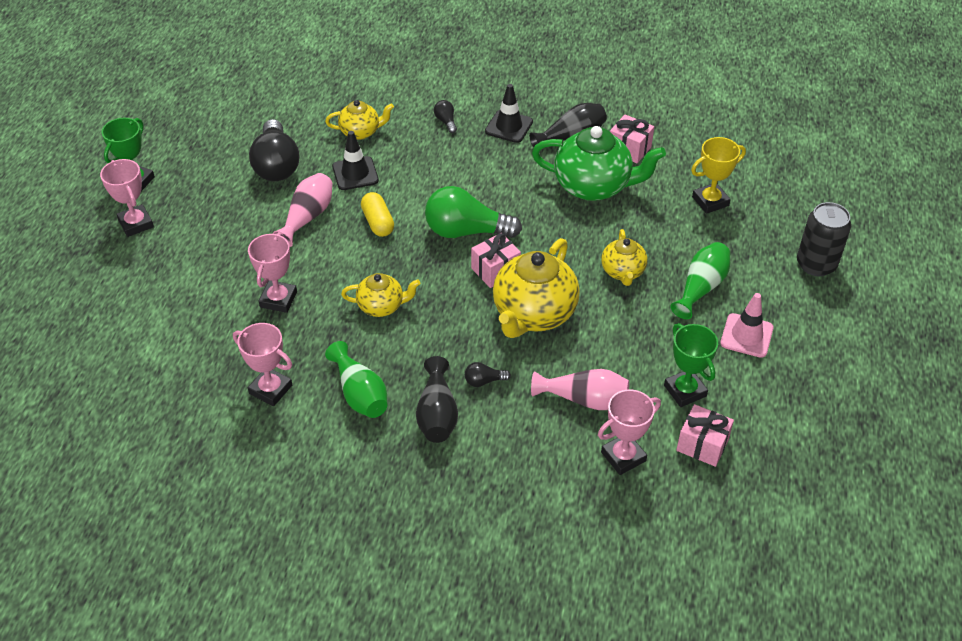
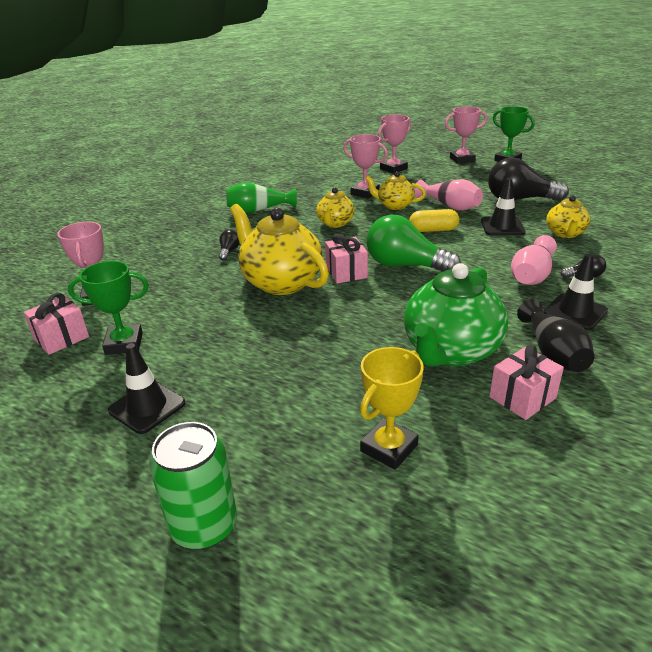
camera: 110 degrees right, 15 degrees down
pink trophy [233,323,292,406] -> pink trophy moved to [378,115,411,174]
black vase [416,356,458,443] -> none
green light bulb [425,186,522,238] -> green light bulb turned 90 degrees counterclockwise [367,215,461,272]
pink vase [531,369,629,410] -> pink vase moved to [511,235,557,285]
yellow teapot [601,229,648,286] -> yellow teapot moved to [365,171,426,210]
green vase [670,242,730,319] -> none
yellow trophy [691,137,746,214] -> yellow trophy turned 45 degrees clockwise [360,347,424,470]
pink traffic cone [720,293,774,358] -> black traffic cone [108,343,185,434]
black can [797,202,851,276] -> green can [149,422,237,550]

